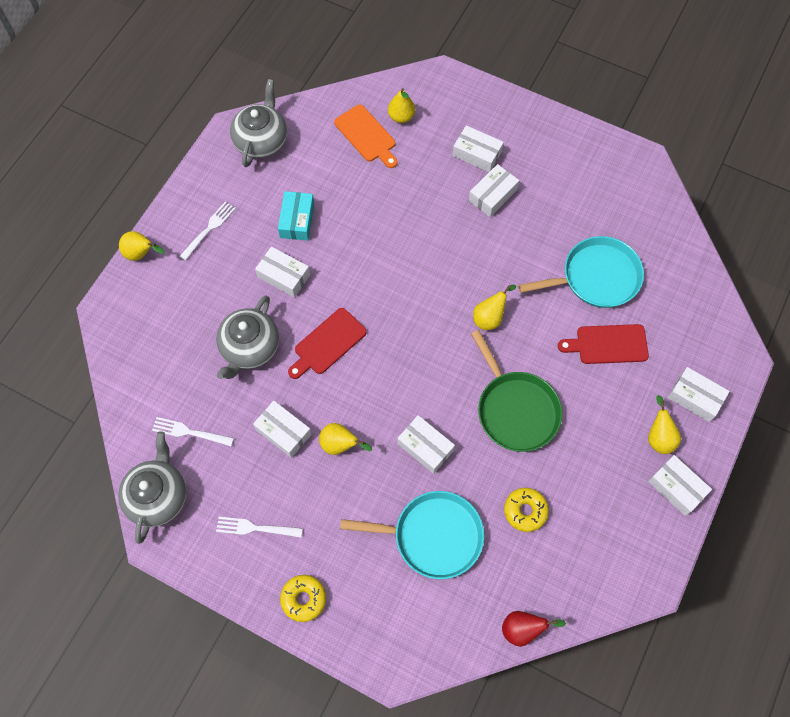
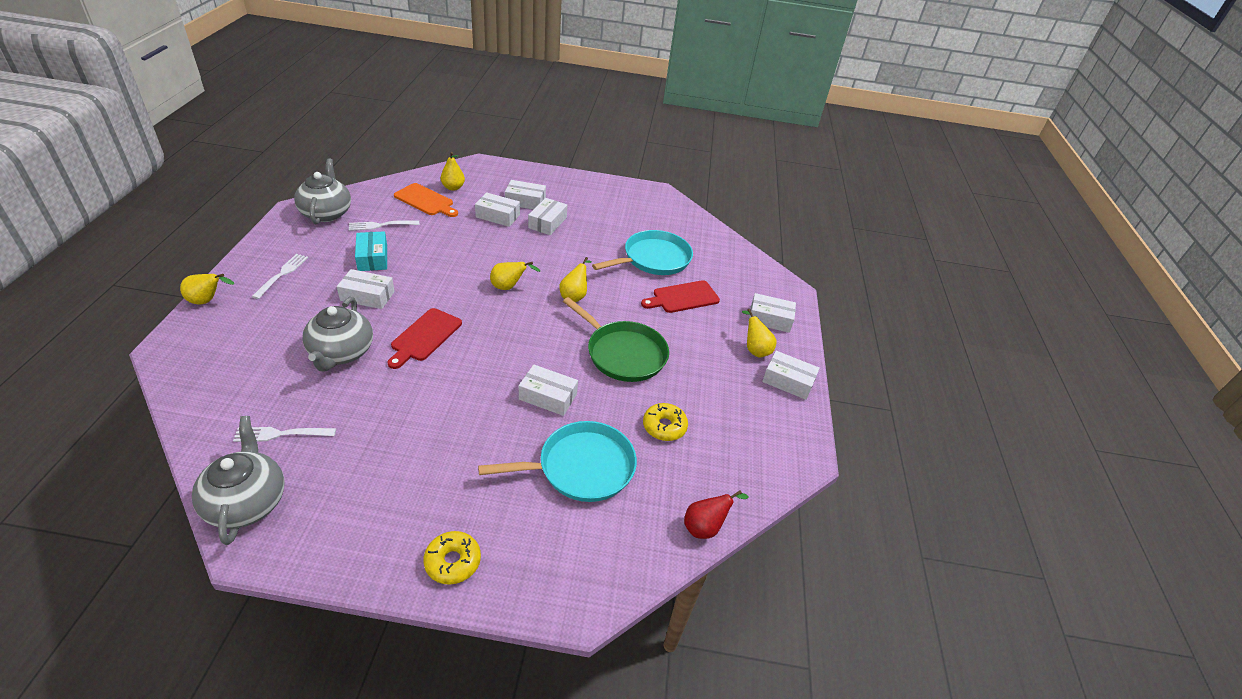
camera: 25 degrees left, 25 degrees down
white fork [216,517,303,538] -> white fork moved to [349,220,419,231]
white box [253,401,312,458] -> white box moved to [475,192,520,227]
yellow pear [319,423,372,455] -> yellow pear moved to [490,262,540,290]

